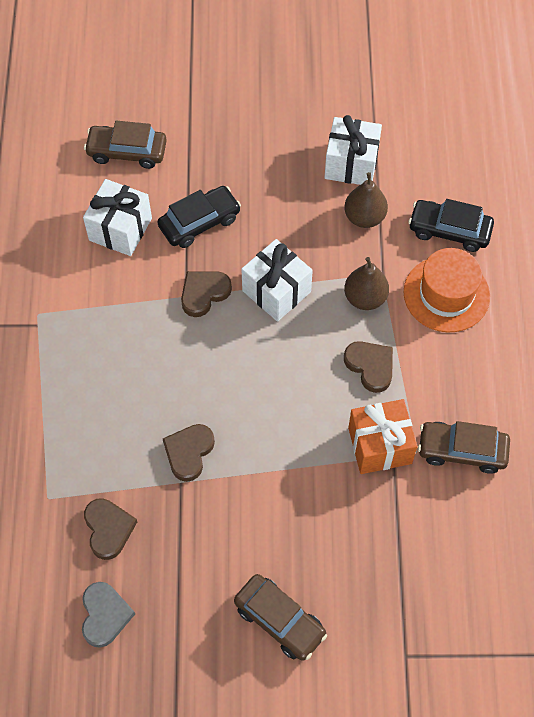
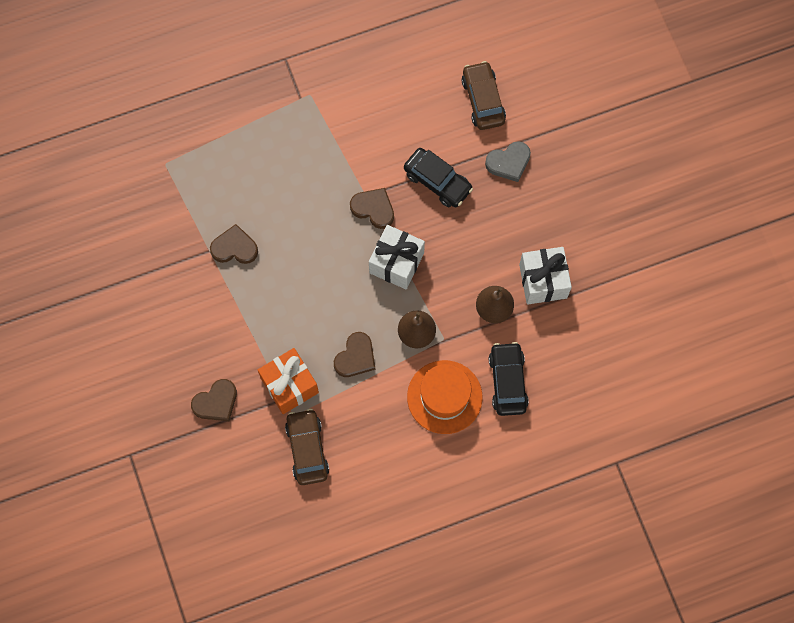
camera: 70 degrees right, 10 degrees up
grey heart [82,582,135,648] -> grey heart moved to [485,141,531,182]
white gift [83,179,152,256] -> none
brown heart [84,498,137,560] -> brown heart moved to [191,379,237,421]
brown car [234,574,327,661] -> none

